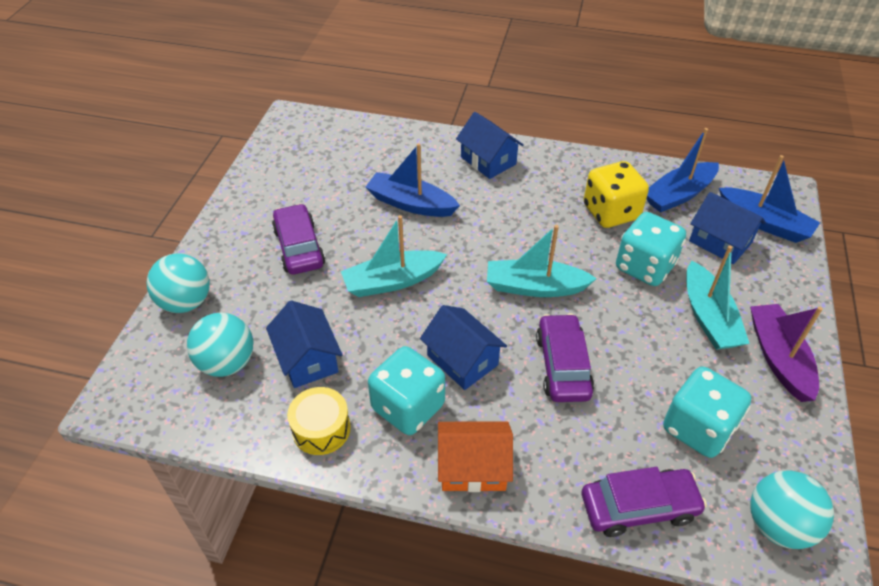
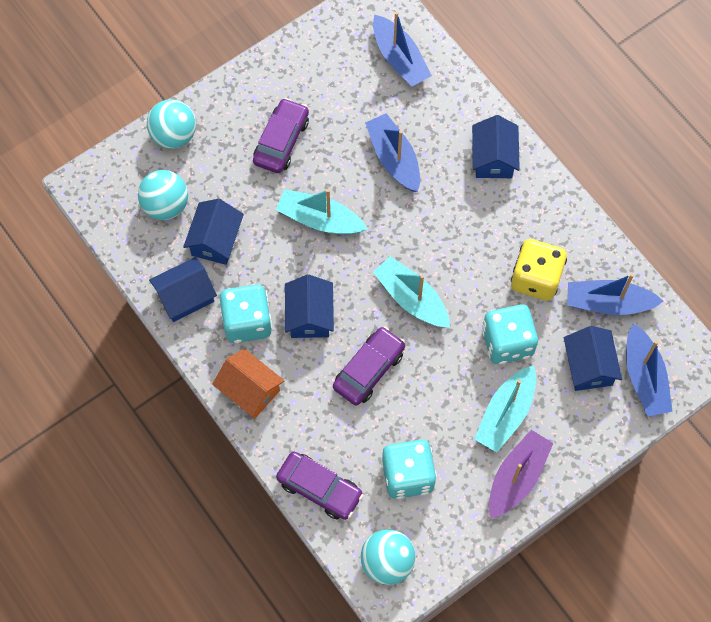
camera: 40 degrees right, 20 degrees up
yellow drum [287,387,351,455] -> blue house [149,257,217,322]
none -> blue boat [373,12,432,86]

